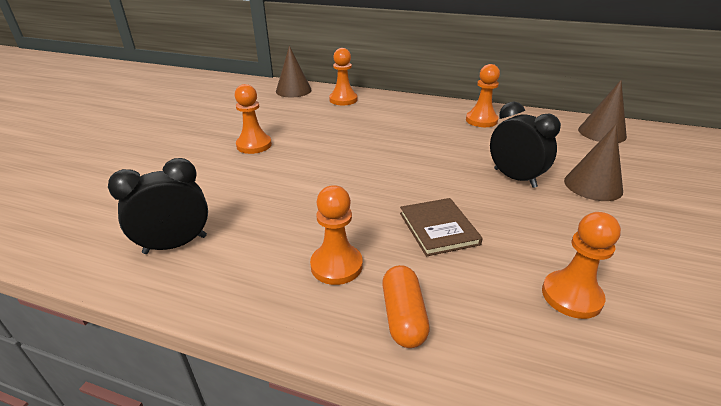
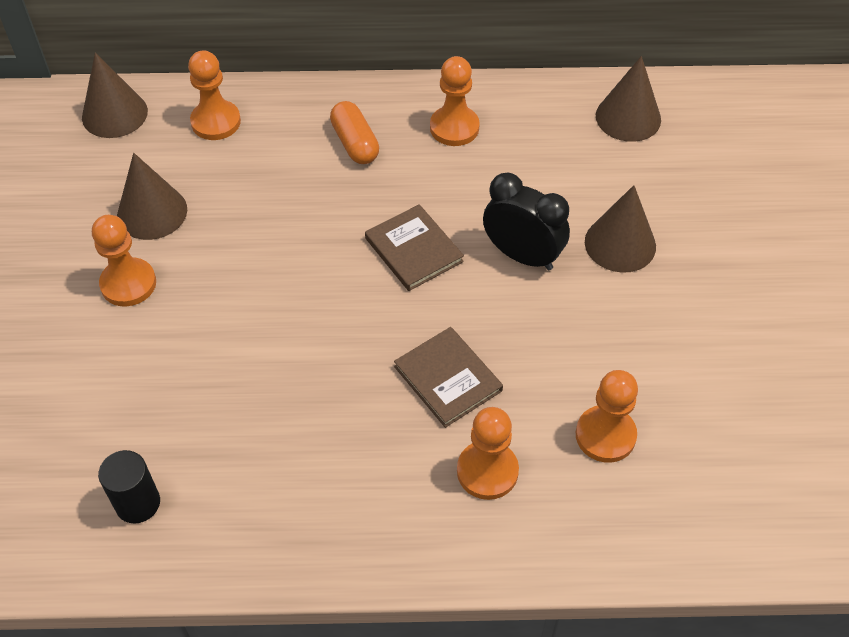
camera: 20 degrees left, 20 degrees up
black clock [108,158,208,254] -> black cylinder [98,450,160,523]
orange pawn [310,185,363,285] -> orange pawn moved to [457,407,519,500]
orange capsule [382,265,430,348] -> orange capsule moved to [330,101,379,164]
none -> brown cone [117,153,187,240]
none -> brown book [365,204,464,291]

